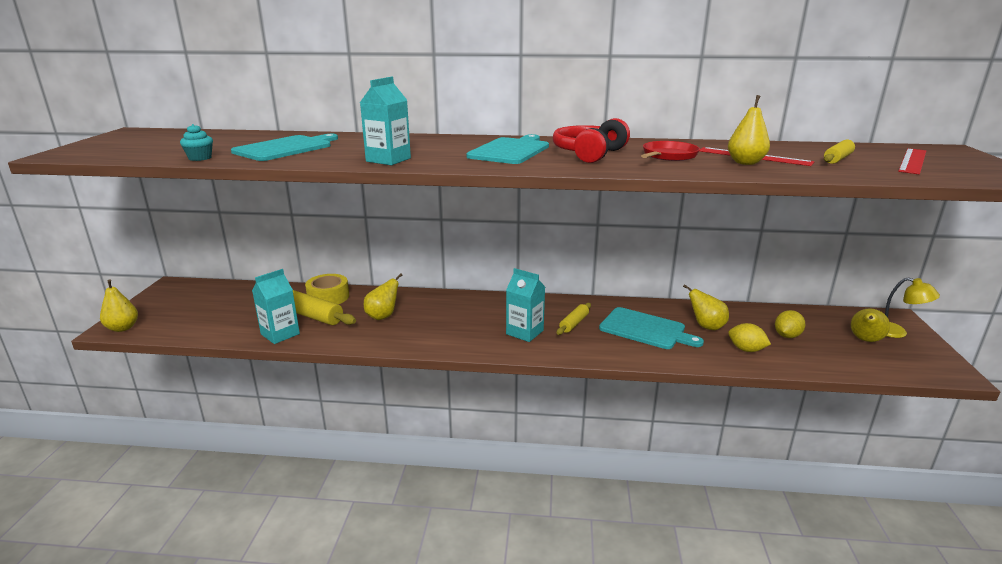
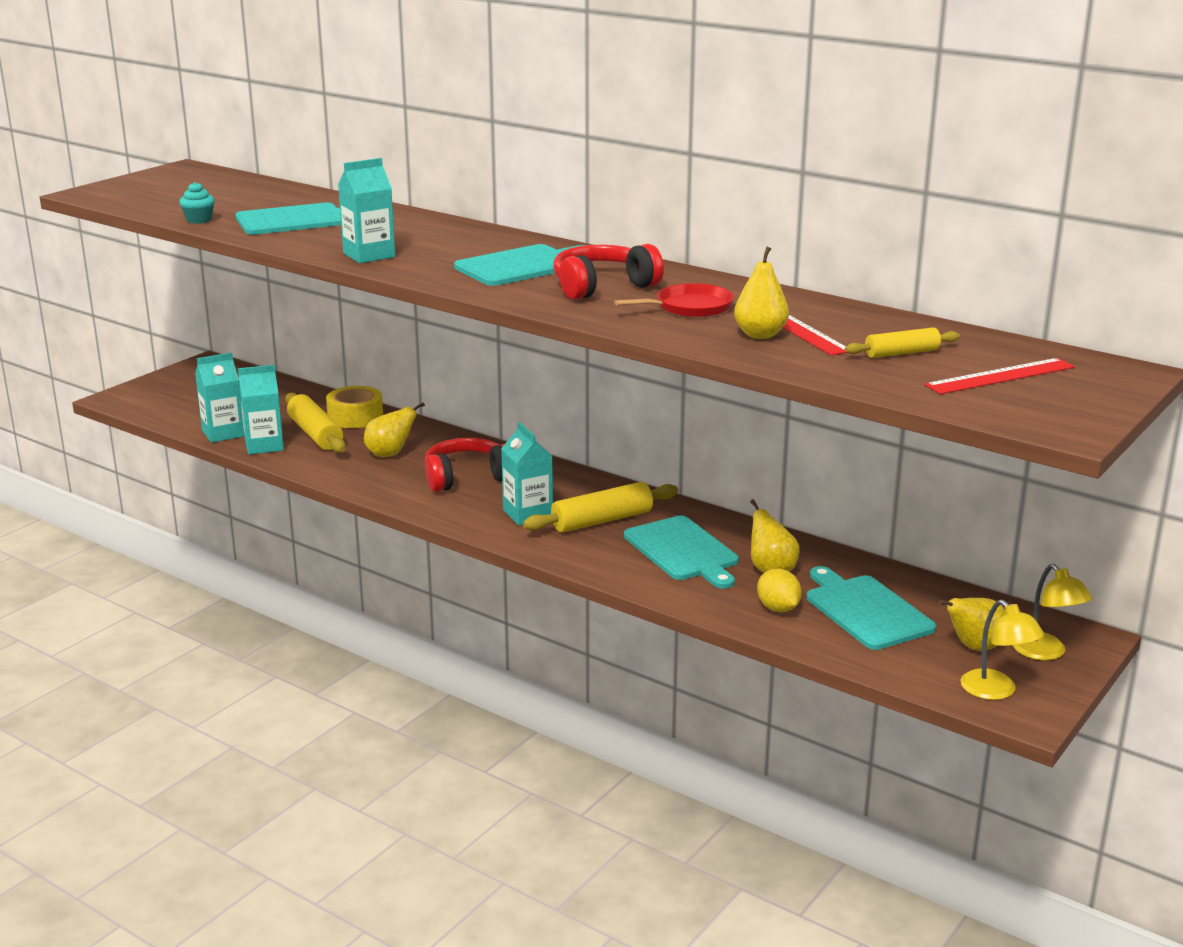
camera: 30 degrees right, 0 degrees up
yellow pear [100,279,138,332] -> none
yellow rolling pin [557,303,591,335] -> yellow rolling pin [523,482,678,532], size x1.66
yellow lemon [775,310,805,338] -> turquoise cutting board [806,566,936,650]
none -> turquoise carton [195,352,244,443]
none -> red headphones [424,438,505,492]
none -> yellow lamp [960,600,1044,700]

